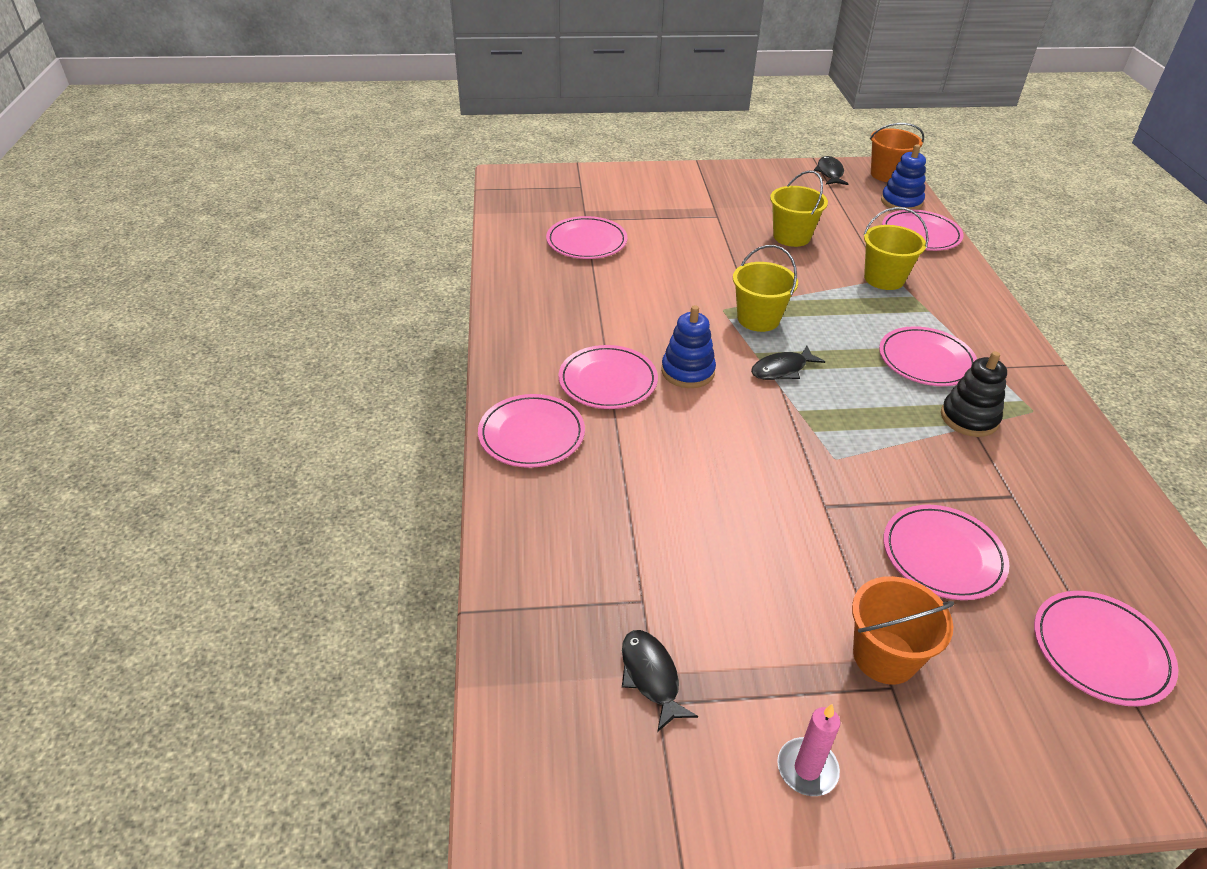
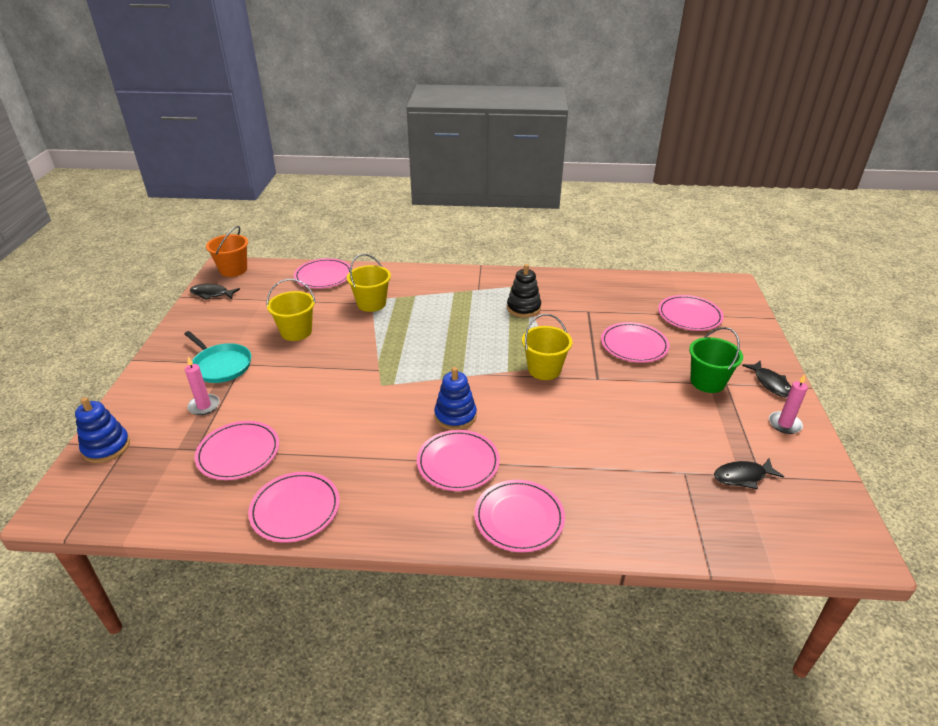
camera: 80 degrees left, 5 degrees down
yellow bucket [733,245,798,332] -> yellow bucket moved to [522,314,572,380]
black fish [751,346,825,380] -> black fish moved to [742,360,791,398]
orange bucket [852,576,954,685] -> green bucket [689,327,743,393]
pink plate [879,326,977,386] -> pink plate moved to [248,472,340,543]
blue stacking toy [881,144,926,211] -> blue stacking toy moved to [75,397,130,463]
none -> turquoise pan [184,331,251,383]
none -> pink candle [185,357,220,415]

